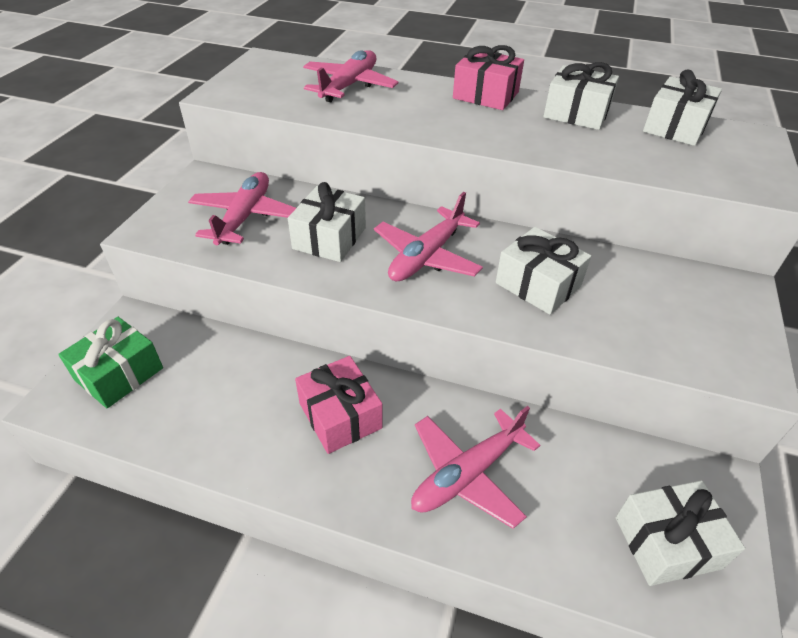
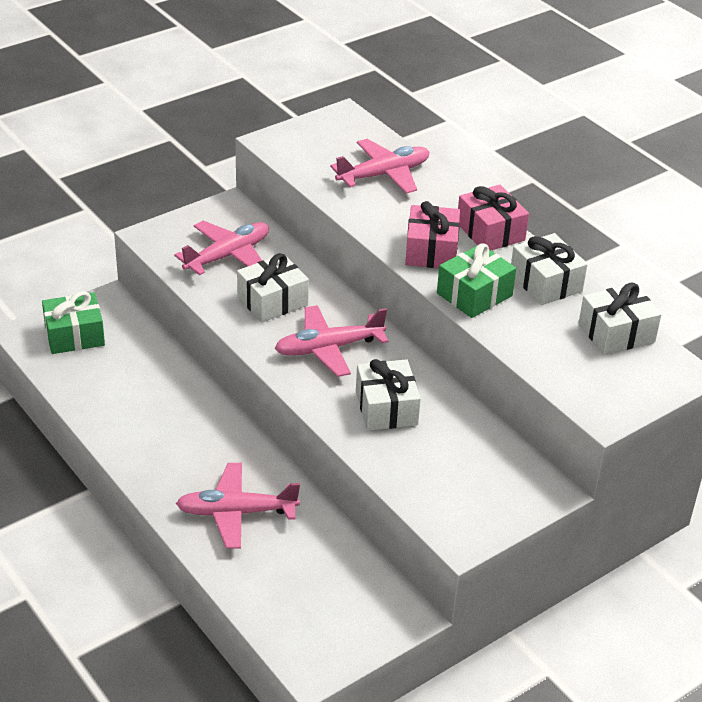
camera: 35 degrees right, 5 degrees down
pink gift [295,356,383,454] -> pink gift moved to [405,201,460,268]
white gift [615,480,745,586] -> none
none -> green gift [437,243,516,318]

